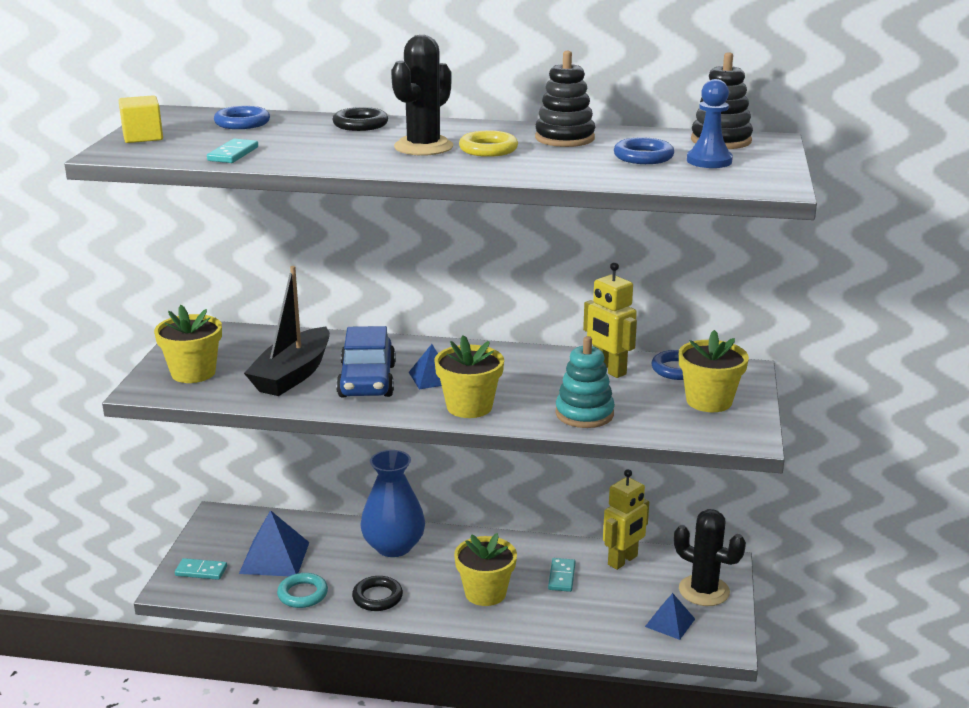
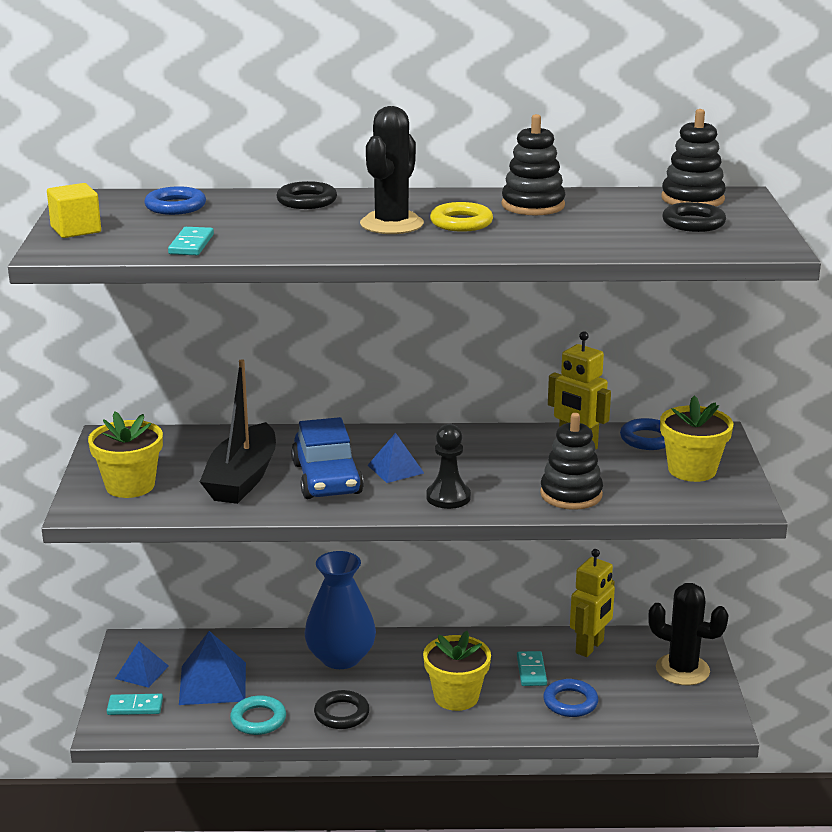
camera: 10 degrees left, 0 degrees up
yellow flower pot [434,335,504,418] -> black pawn [426,424,471,509]
turquoise stacking toy [555,336,615,428] -> black stacking toy [540,413,603,510]
blue ring [614,137,674,164] -> blue ring moved to [543,679,598,717]
blue pyramid [645,593,695,640] -> blue pyramid moved to [115,641,169,688]
blue pawn [687,79,733,168] -> black ring [662,202,726,232]

